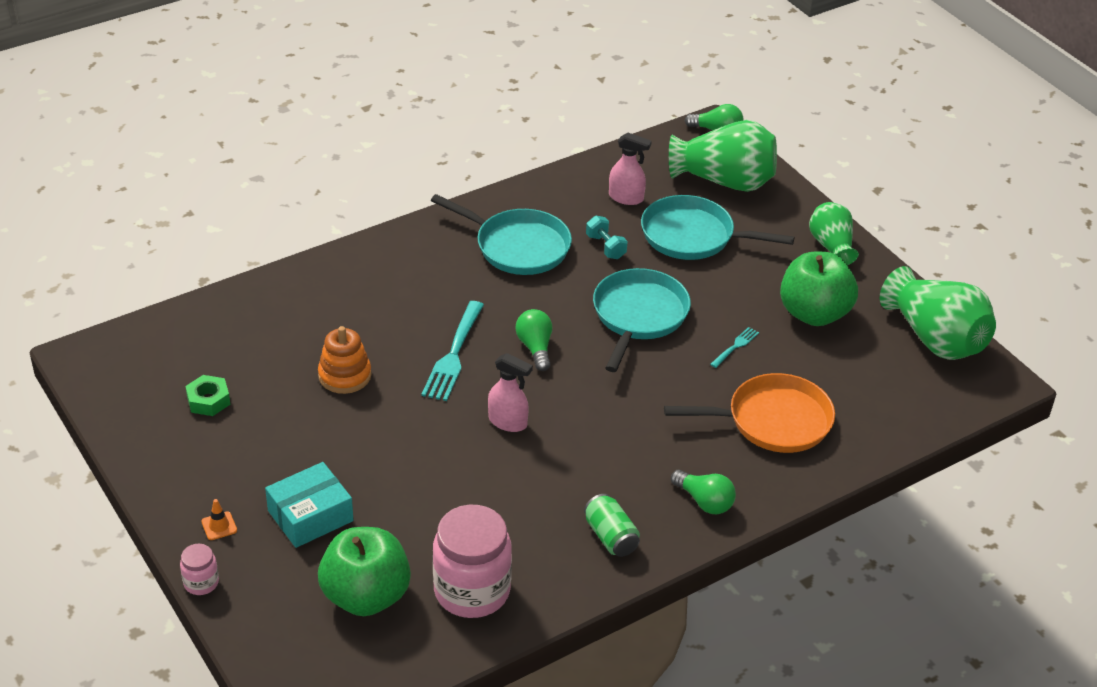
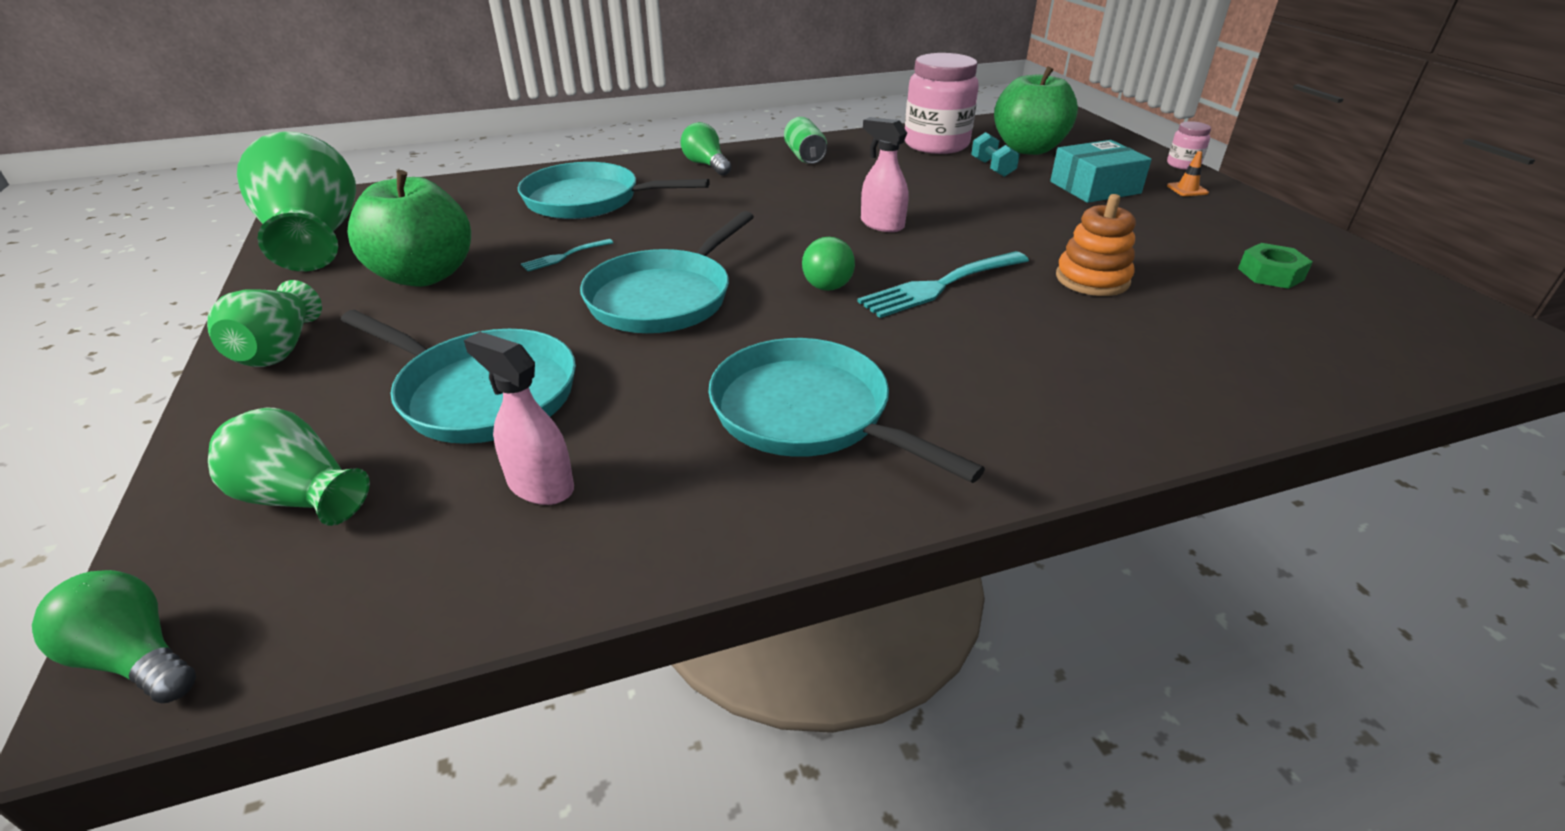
camera: 165 degrees left, 5 degrees down
turquoise fork [421,301,484,401] -> turquoise fork turned 150 degrees counterclockwise [857,251,1029,318]
turquoise dumbbell [586,216,628,259] -> turquoise dumbbell moved to [971,132,1020,177]
orange pan [664,373,835,453] -> turquoise pan [518,162,710,219]
green vase [669,120,777,192] -> green vase [208,407,370,526], size x0.59

